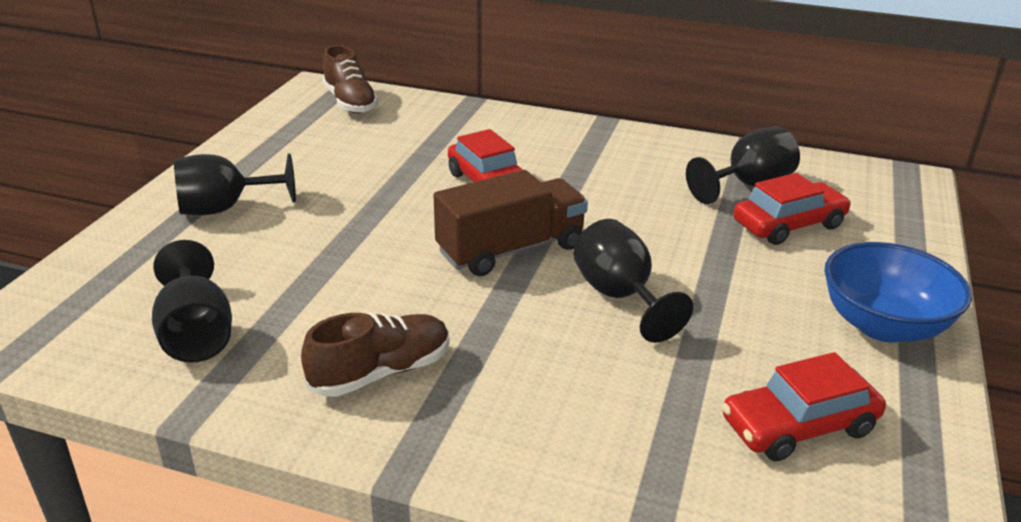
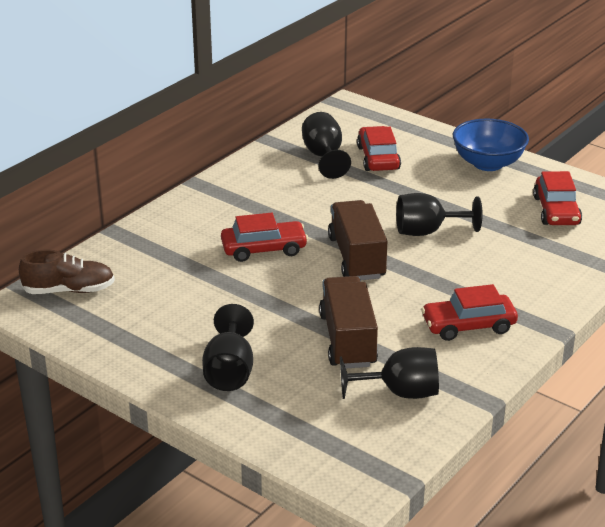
camera: 70 degrees left, 0 degrees up
brown shoe [301,312,449,397] -> red car [421,284,518,341]
none -> brown truck [319,276,378,368]

